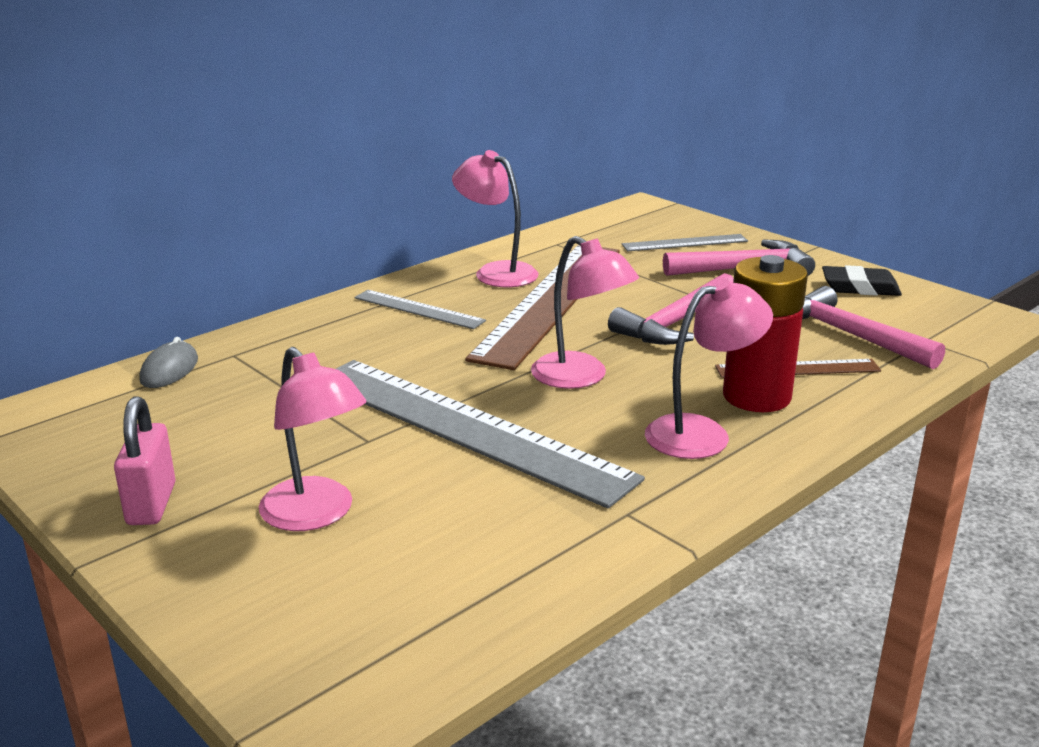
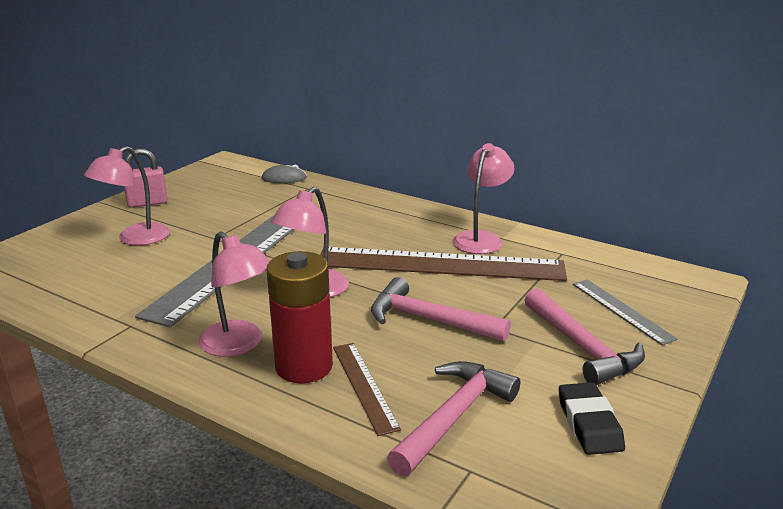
camera: 75 degrees right, 0 degrees up
grey ruler [354,290,486,329] -> none

